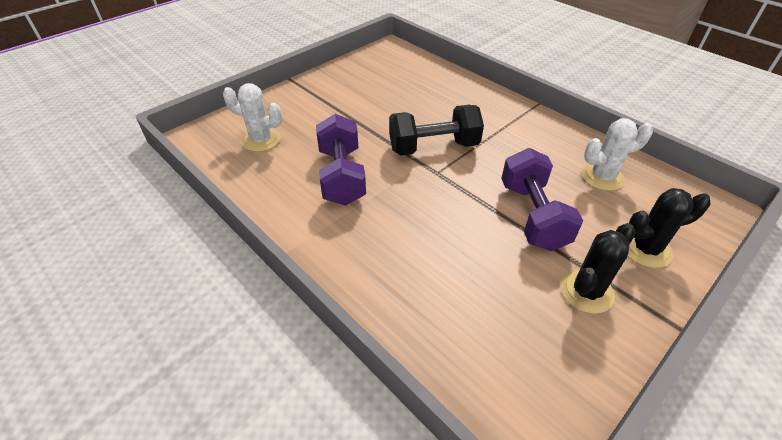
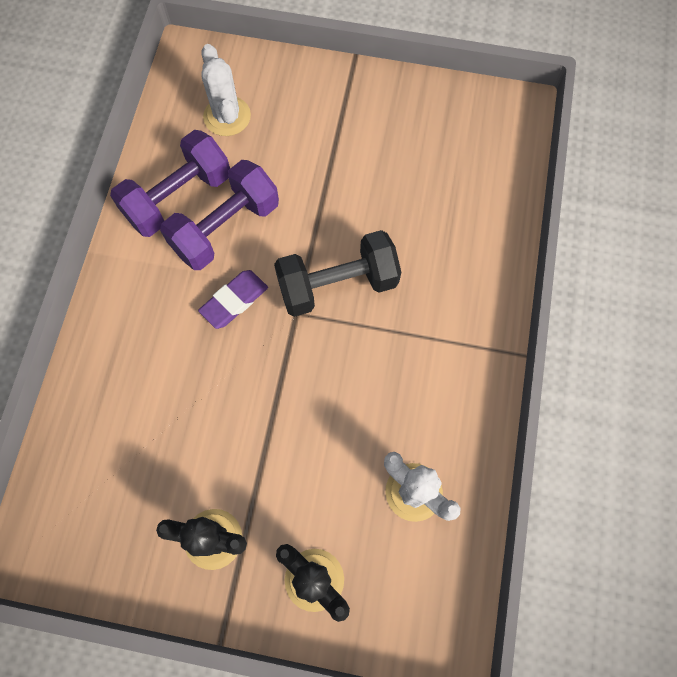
camera: 55 degrees right, 25 degrees up
black dumbbell [389,105,484,156] -> black dumbbell turned 60 degrees counterclockwise [274,230,401,317]
purple dumbbell [501,148,583,251] -> purple dumbbell moved to [110,130,230,237]
none -> purple eraser [198,270,268,329]

